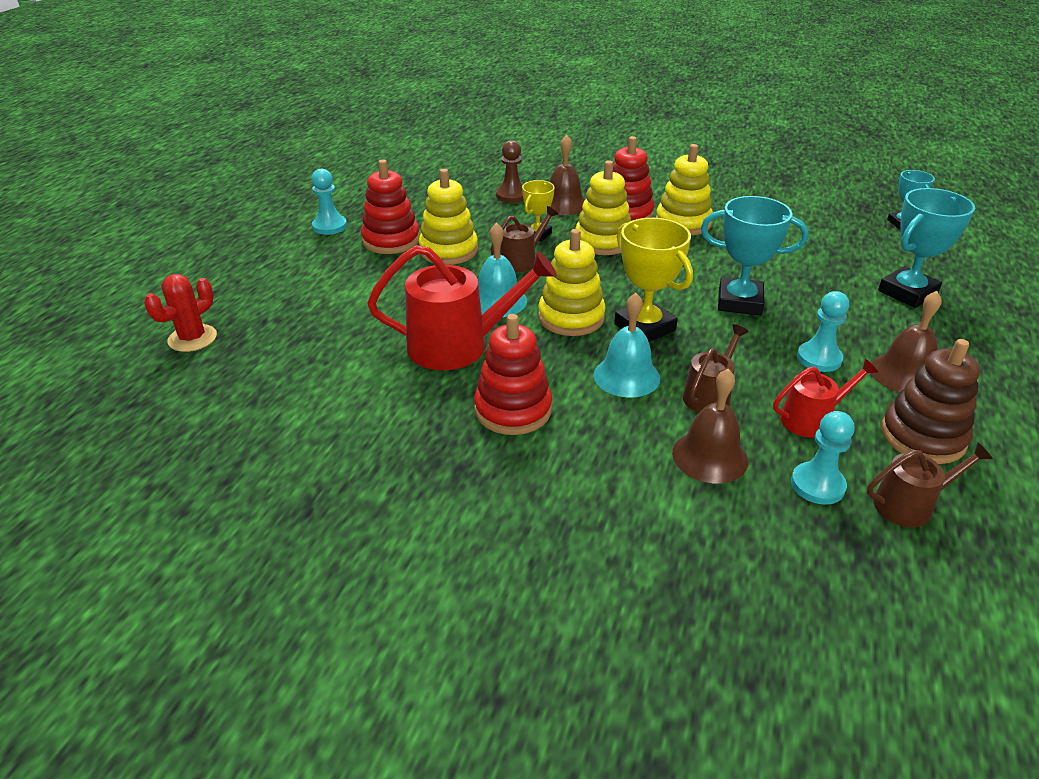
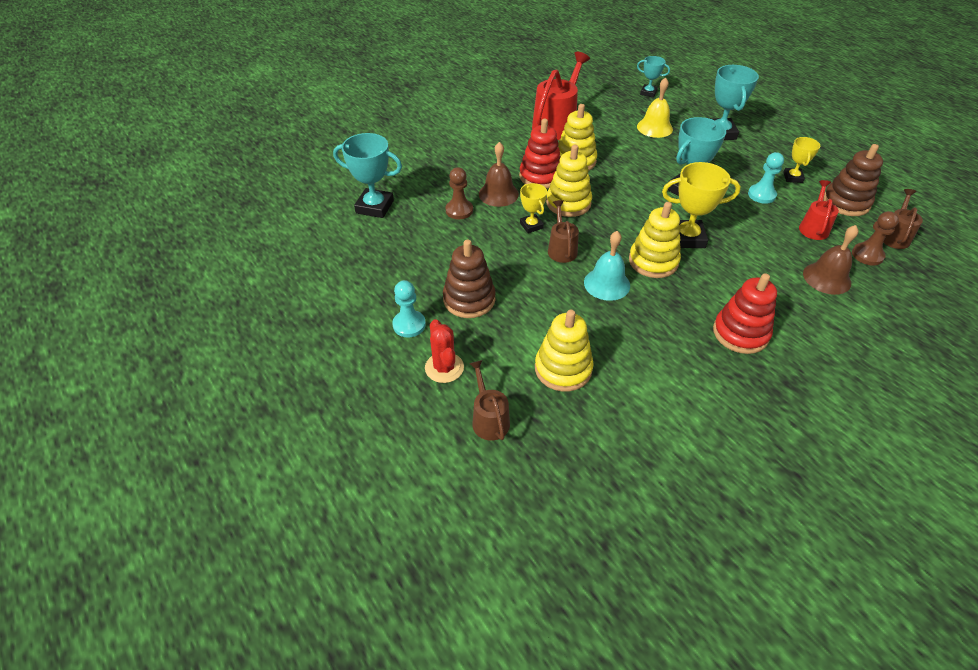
camera: 55 degrees left, 10 degrees up
red cactus [144,274,217,352] -> red cactus moved to [425,319,464,383]
red stacking toy [361,160,420,254] -> brown stacking toy [443,240,496,318]
red watering can [367,245,557,370] -> red watering can moved to [532,52,590,140]
yellow stacking toy [419,169,478,265] -> yellow stacking toy moved to [535,310,594,392]
turquoise bell [594,293,660,398] -> none
brown watering can [683,324,749,413] -> brown watering can moved to [469,360,510,441]
turquoise pawn [791,411,854,505] -> brown pawn [852,211,899,265]
brown bell [871,291,942,393] -> yellow trophy [783,137,820,183]
none -> turquoise trophy [333,133,402,218]
none -> yellow bell [637,77,673,138]

